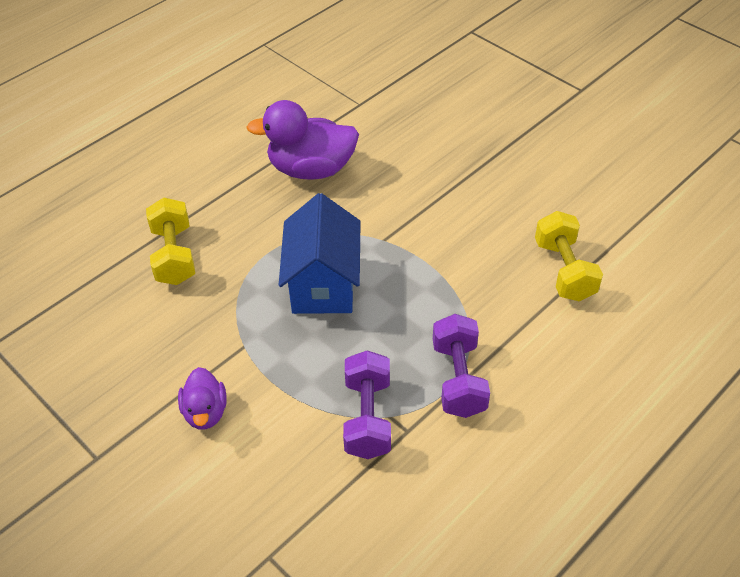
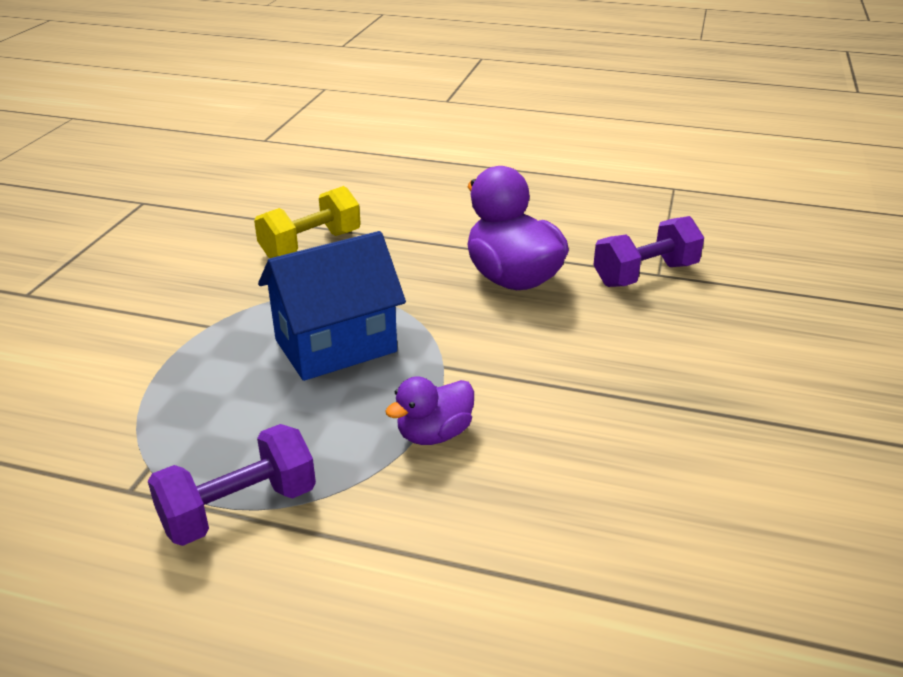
camera: 60 degrees right, 15 degrees down
purple duck [178,367,227,430] -> purple duck moved to [385,376,474,445]
purple dumbbell [343,350,391,459] -> purple dumbbell moved to [593,216,704,287]
yellow dumbbell [535,211,603,301] -> none

